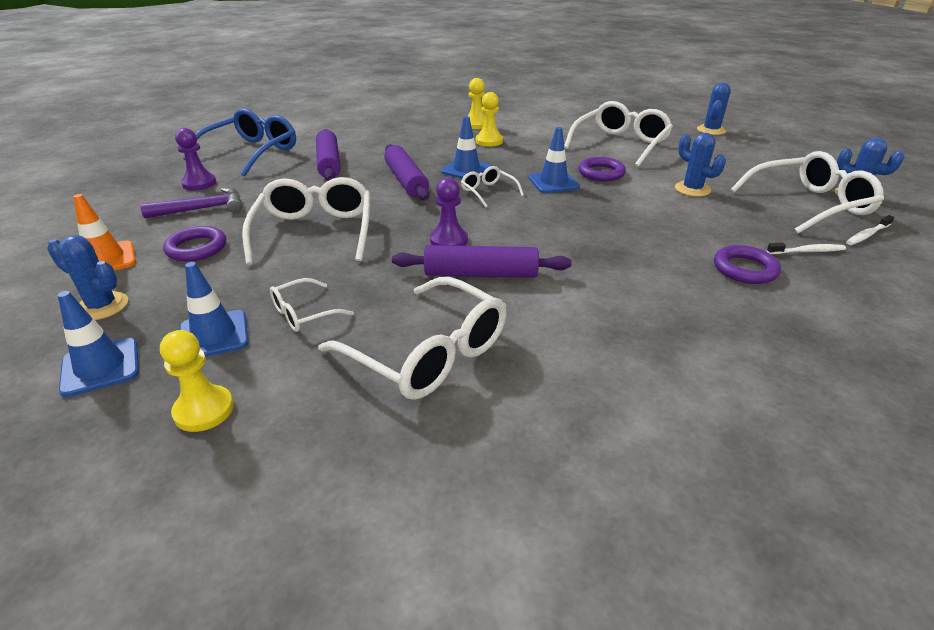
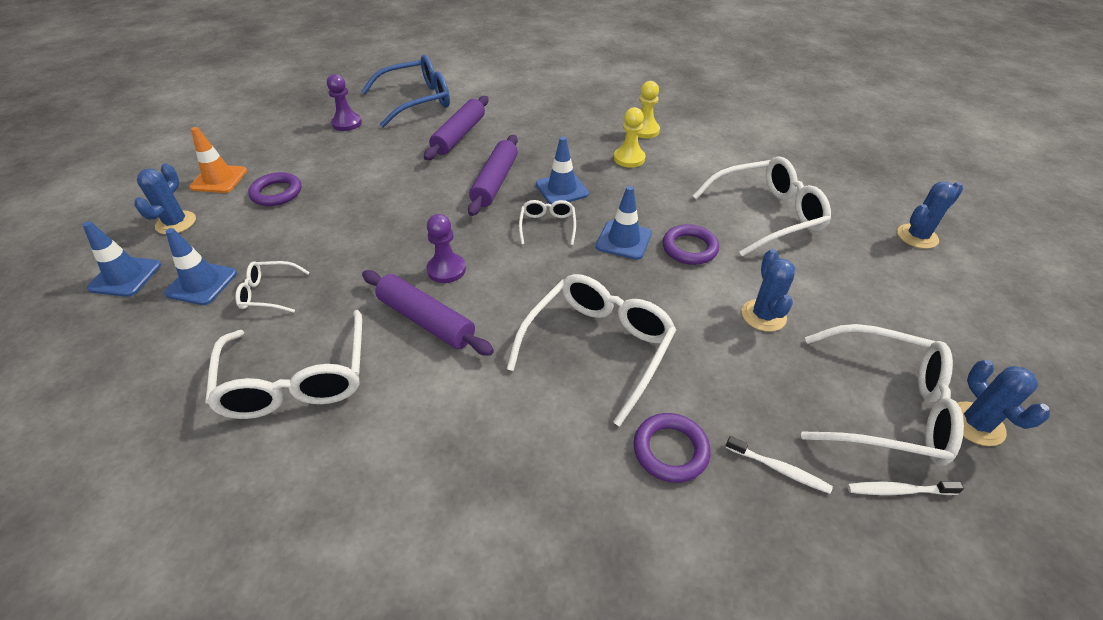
camera: 35 degrees right, 10 degrees up
blue cactus [47,235,128,320] -> blue cactus turned 45 degrees clockwise [134,163,196,235]
purple hammer [140,188,242,218] -> none
yellow pawn [160,330,234,432] -> none
white glasses [242,177,370,265] -> white glasses moved to [507,274,676,426]

